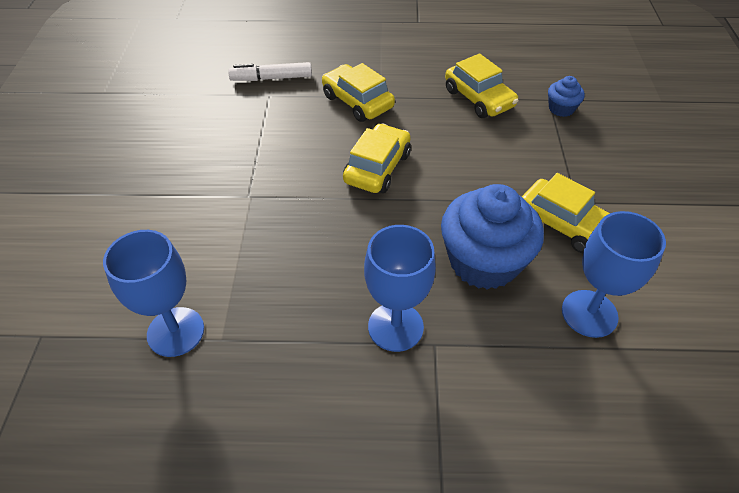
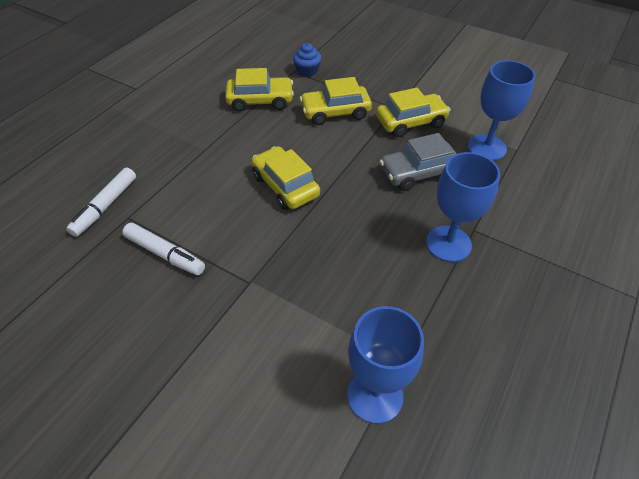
camera: 60 degrees left, 0 degrees up
yellow car [322,63,395,122] -> yellow car moved to [300,77,372,125]
blue cupcake [441,184,544,290] -> grey car [379,133,457,191]
none -> white marker [122,223,205,275]

